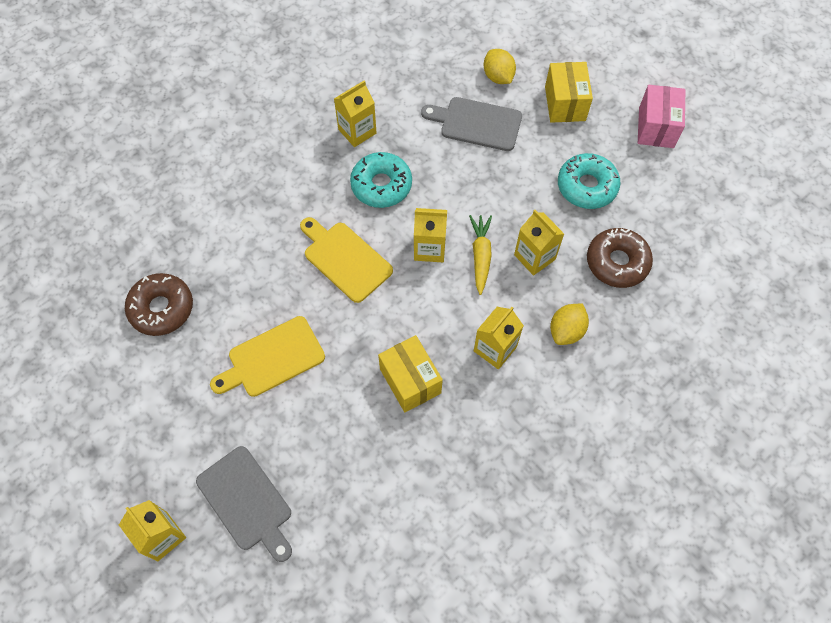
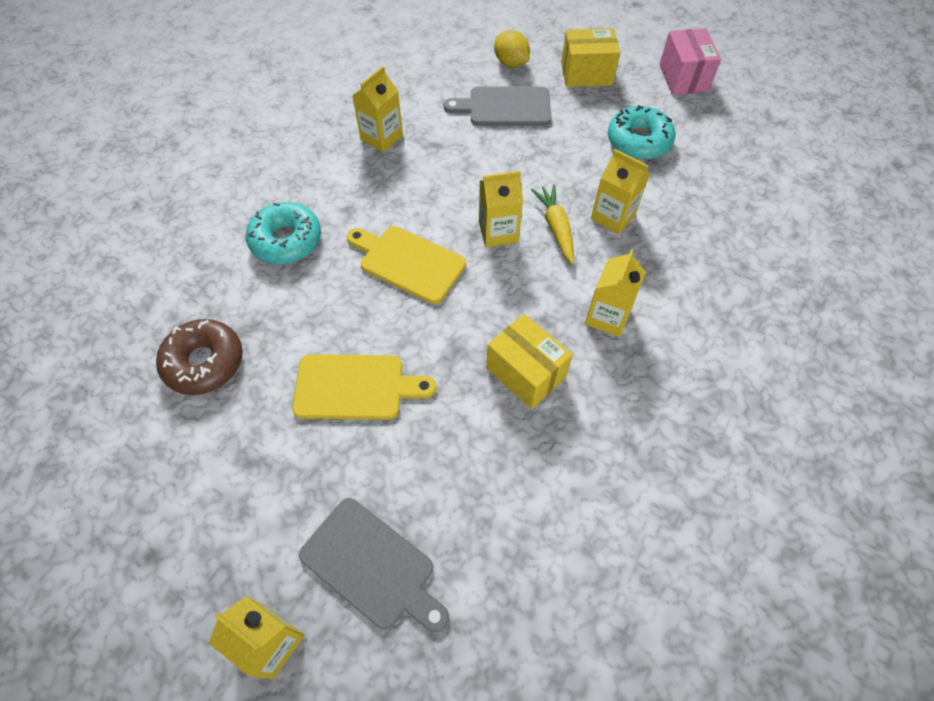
camera: 15 degrees left, 5 degrees down
yellow cutting board [210,316,325,397] -> yellow cutting board turned 135 degrees counterclockwise [292,354,436,420]
turquoise donut [350,152,412,208] -> turquoise donut moved to [246,202,321,265]
yellow box [545,62,593,123] -> yellow box turned 75 degrees counterclockwise [561,28,620,87]
yellow lemon [550,304,589,345] -> none
brown donut [587,228,653,288] -> none

